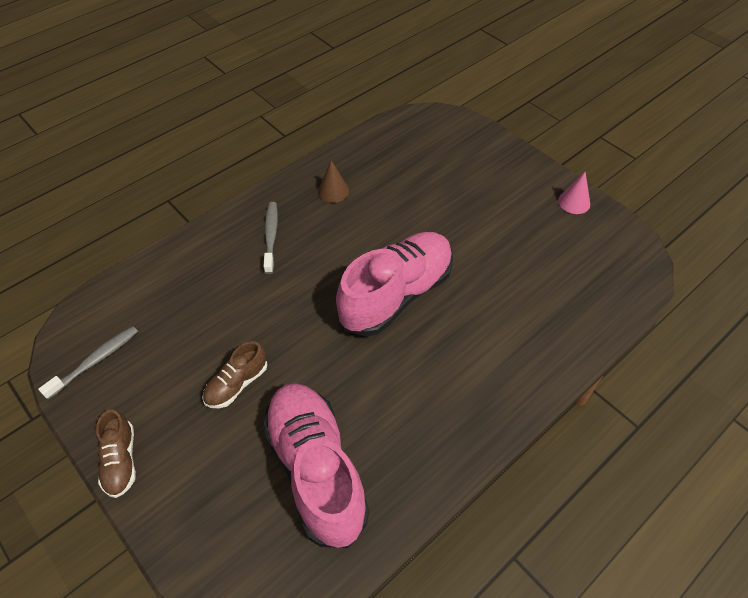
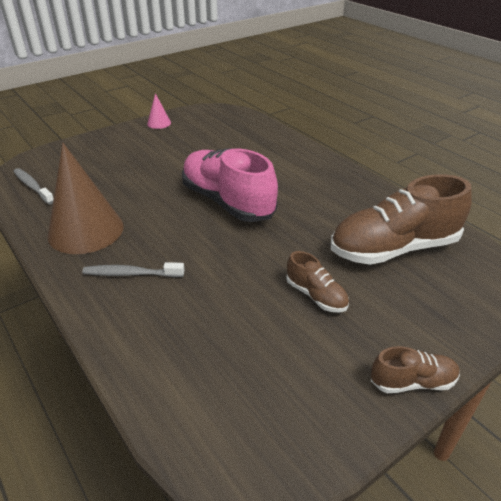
camera: 85 degrees left, 15 degrees down
grey toothbrush [38,326,138,400] -> grey toothbrush moved to [13,168,54,204]
pink shoe [262,383,369,548] -> brown shoe [331,174,472,265]
brown cone [318,160,349,203] -> brown cone [47,143,124,254], size x2.24

